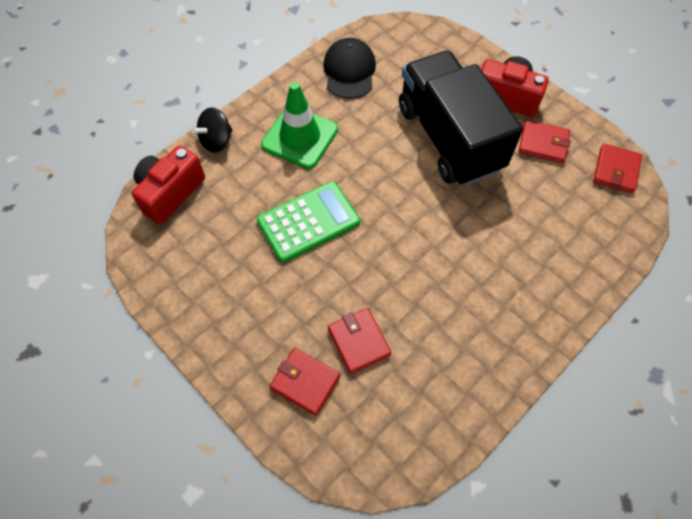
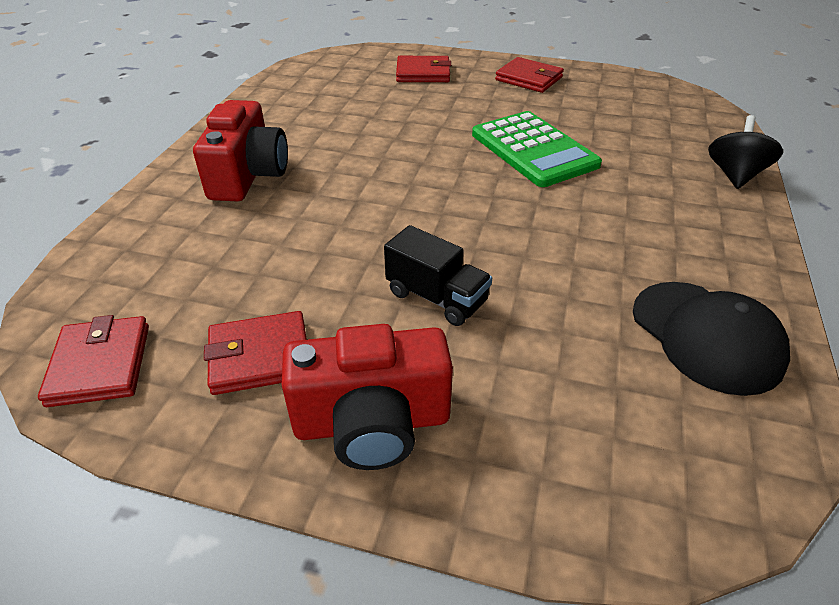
camera: 150 degrees right, 20 degrees down
red camera [132,145,205,224] -> red camera moved to [193,100,288,201]
green calculator [257,181,360,262] -> green calculator turned 60 degrees counterclockwise [472,111,602,187]
green traffic cone [261,82,338,169] -> none
red wallet [328,308,392,374] -> red wallet moved to [495,57,564,93]
black truck [399,50,523,186] -> black truck [384,225,492,326], size x0.40

